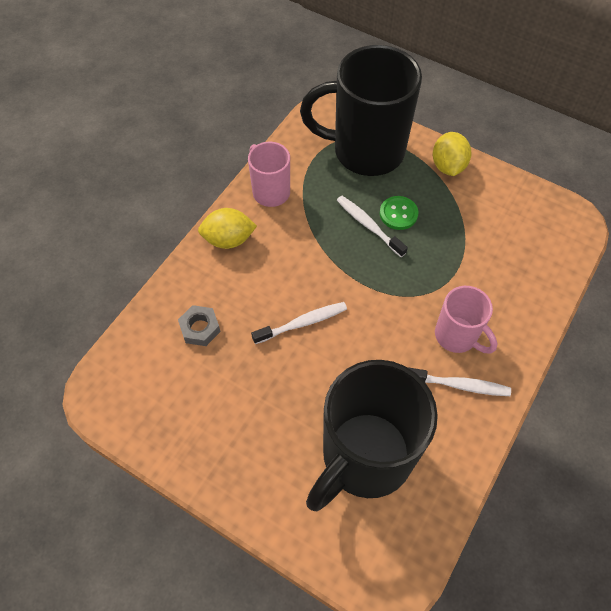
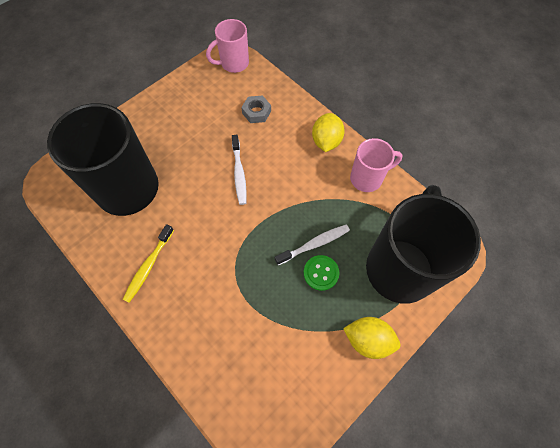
camera: 105 degrees right, 5 degrees up
white toothbrush [408,367,511,396] -> yellow toothbrush [123,224,174,303]
pink mug [435,286,497,354] -> pink mug moved to [206,19,249,73]

